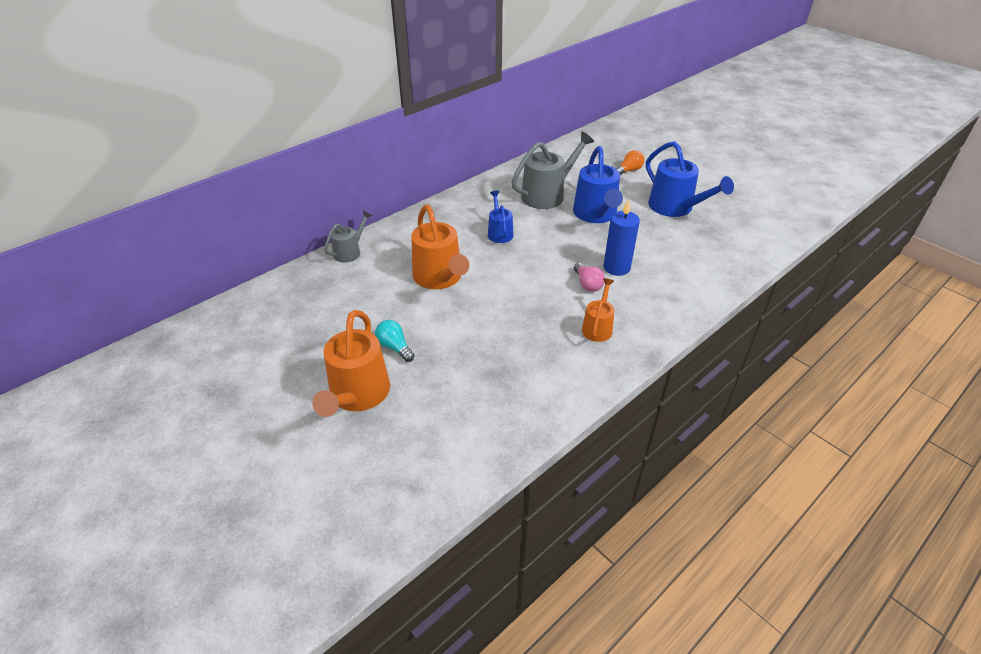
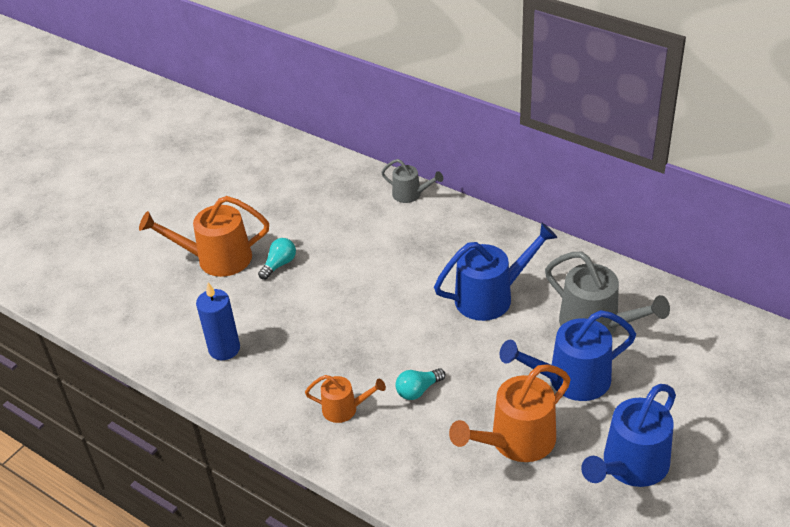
camera: 80 degrees right, 0 degrees up
orange watering can [412,205,469,289] -> orange watering can moved to [449,364,571,462]
blue watering can [488,191,514,243] -> blue watering can [434,223,557,321], size x1.78
pink light bulb [574,263,605,292] -> turquoise light bulb [396,368,445,400]
blue candle [603,199,640,276] -> blue candle moved to [196,282,240,360]
orange light bulb [616,150,644,175] -> none

